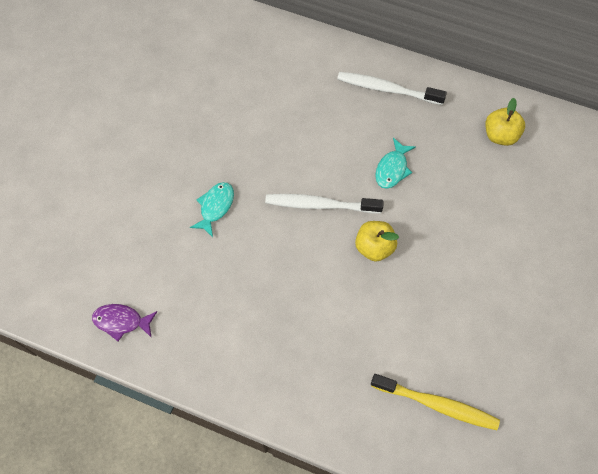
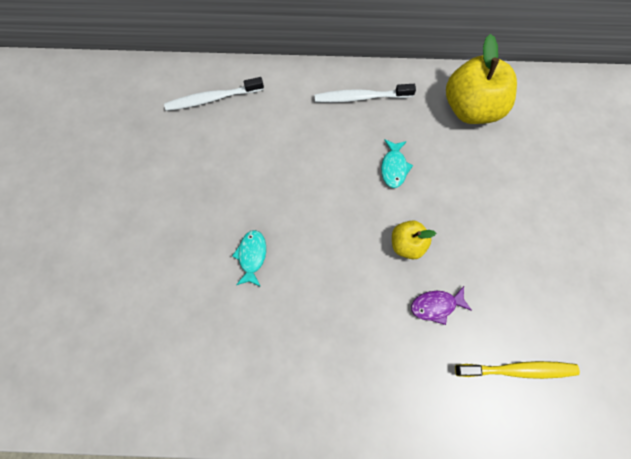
camera: 20 degrees left, 5 degrees up
purple fish [92,304,157,341] -> purple fish moved to [411,286,472,325]
white toothbrush [265,194,384,213] -> white toothbrush moved to [164,77,264,111]
yellow apple [485,98,525,146] -> yellow apple [446,34,517,124], size x1.87

